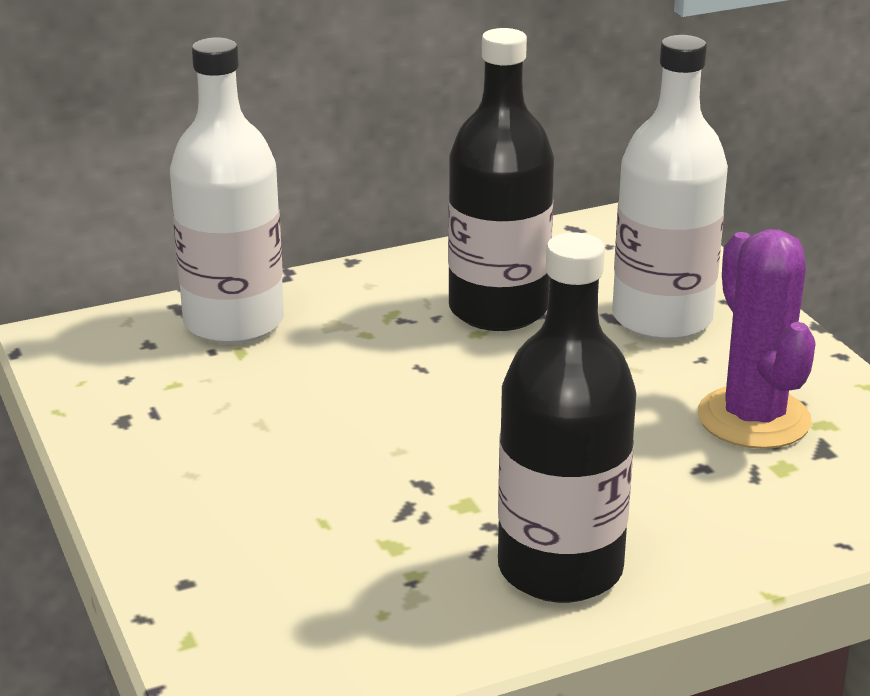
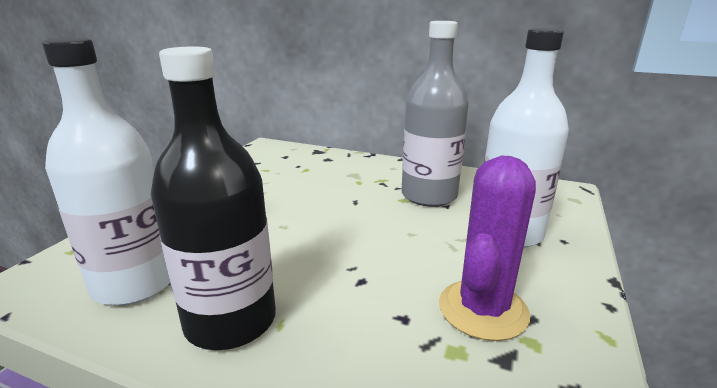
camera: 45 degrees right, 5 degrees down
white bottle [170,37,284,344] -> white bottle moved to [42,38,170,306]
black bottle [448,28,554,331] -> grey bottle [402,21,469,207]

